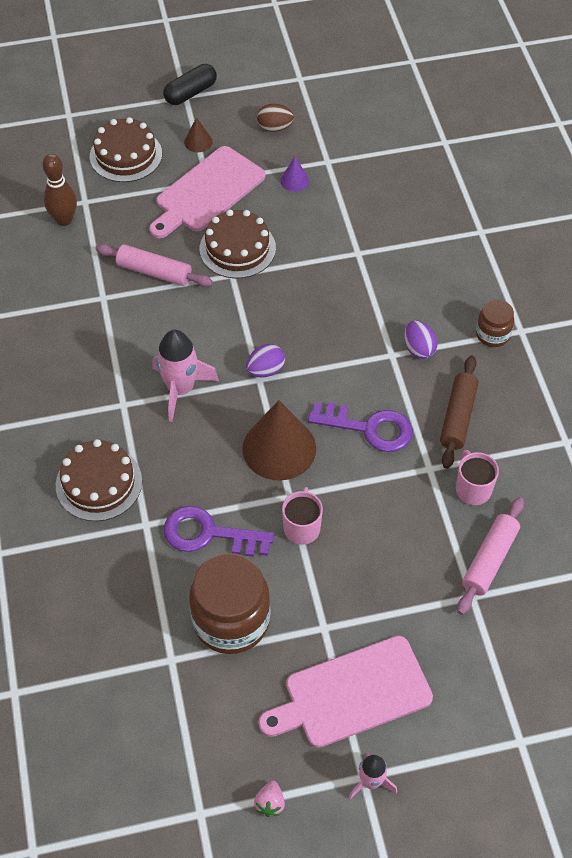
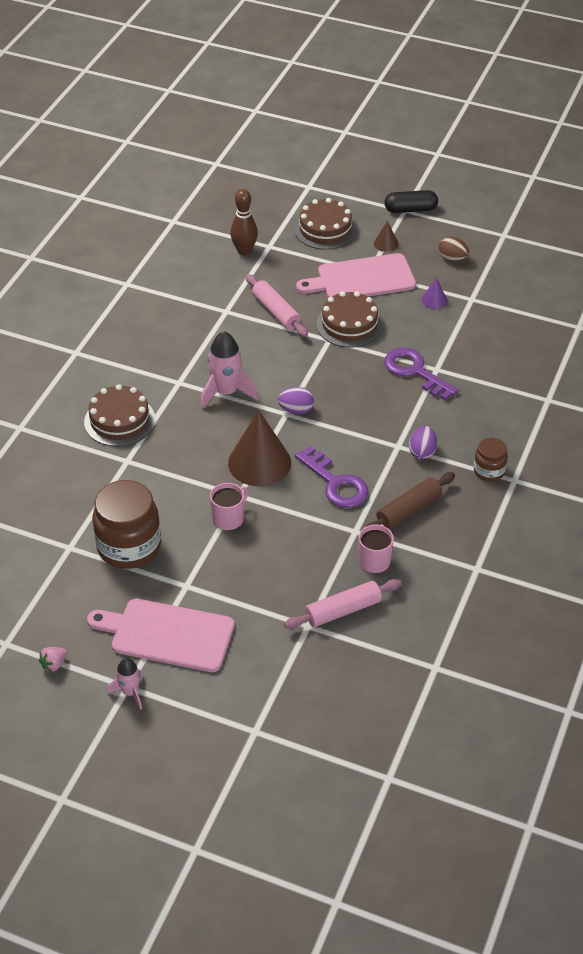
camera: 35 degrees right, 10 degrees down
purple key [164,506,274,557] -> purple key moved to [384,348,458,400]

